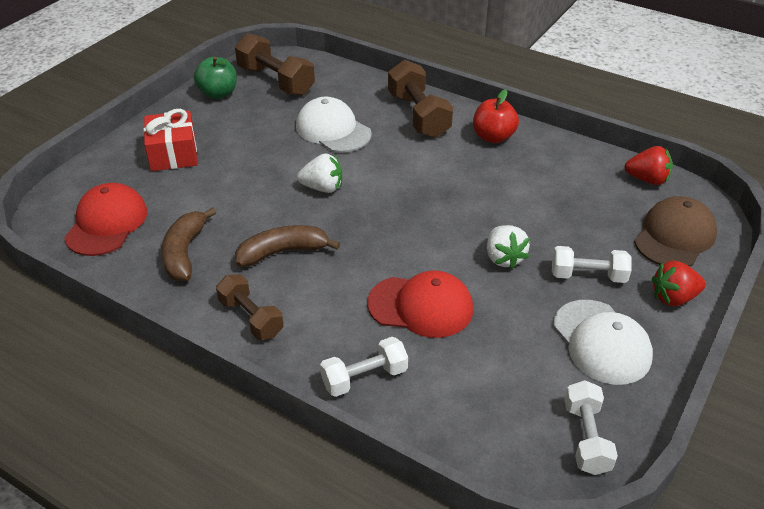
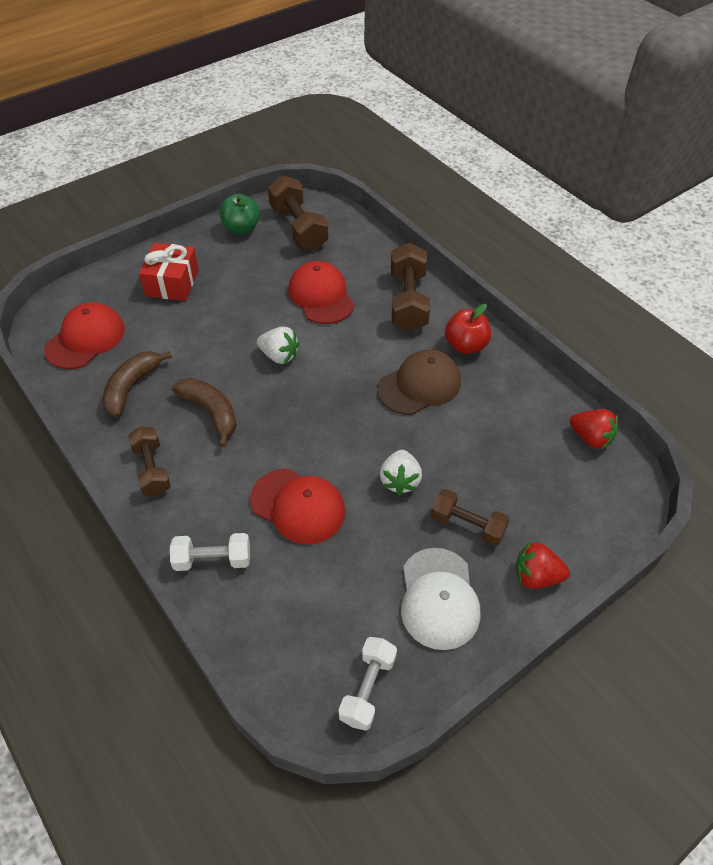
camera: 20 degrees right, 10 degrees up
brown banana [235,225,340,267] -> brown banana turned 45 degrees clockwise [172,378,237,447]
white cap [296,97,372,153] -> red cap [288,261,354,324]
white dumbbell [552,246,632,283] -> brown dumbbell [431,489,510,546]
brown cap [634,196,717,267] -> brown cap moved to [377,349,461,415]

